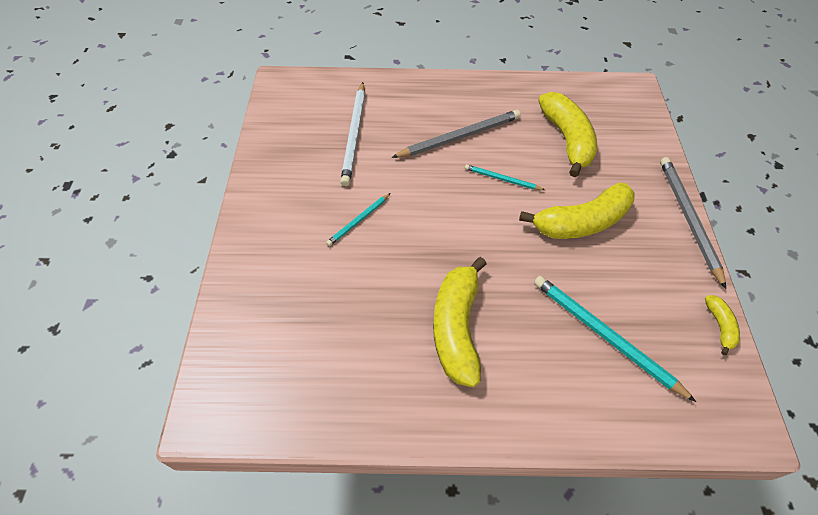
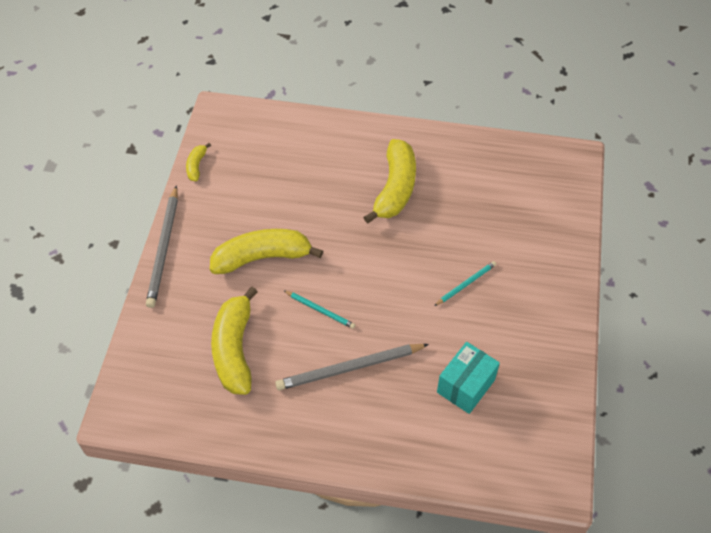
camera: 170 degrees left, 0 degrees up
white pencil [340,82,365,186] -> turquoise box [437,342,500,414]
turquoise pencil [534,276,696,402] -> none

